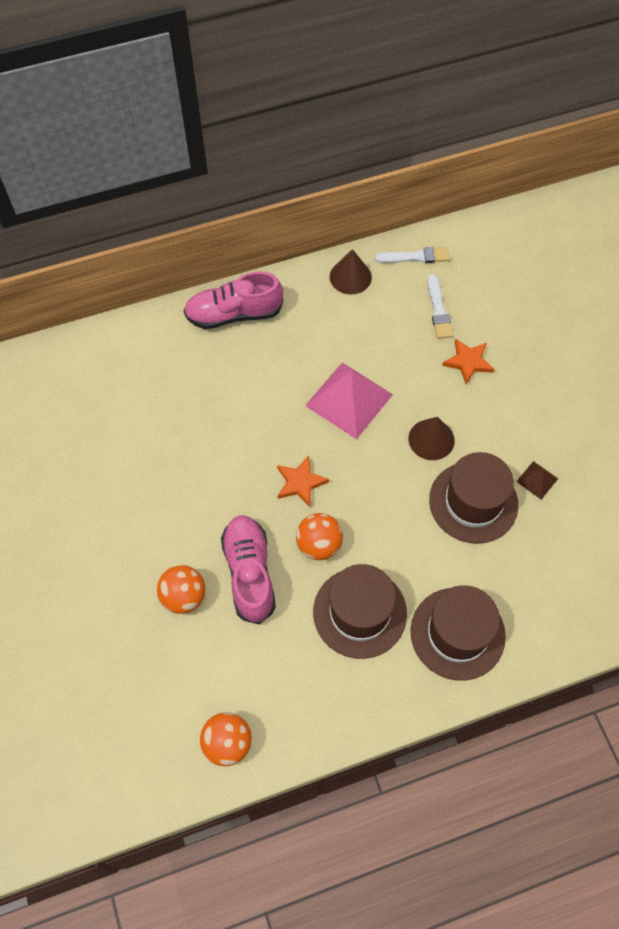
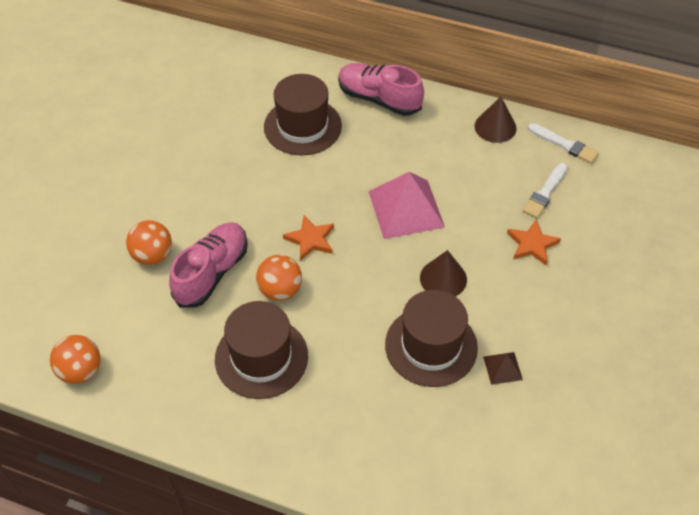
camera: 40 degrees right, 10 degrees down
brown hat [411,585,506,681] -> brown hat moved to [264,74,342,155]

